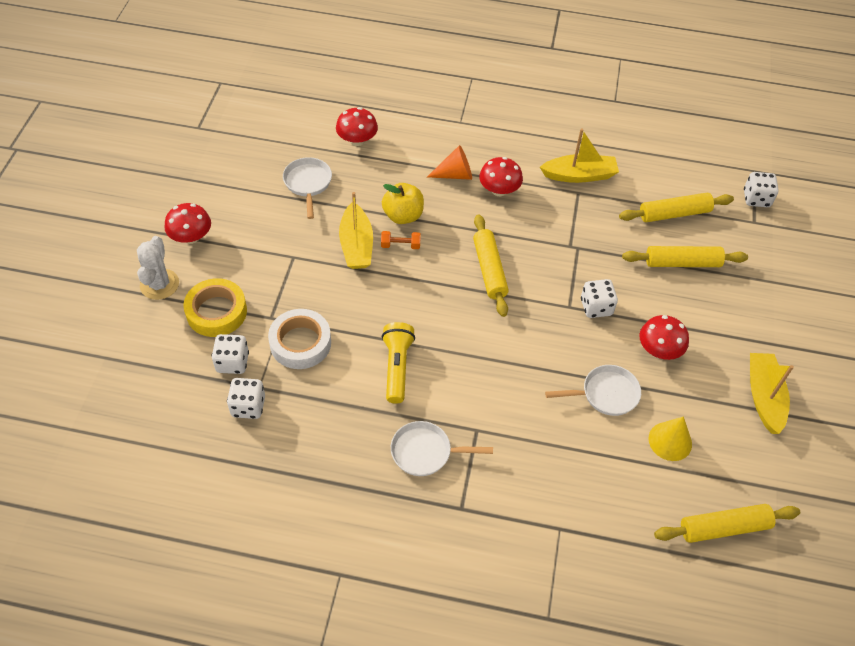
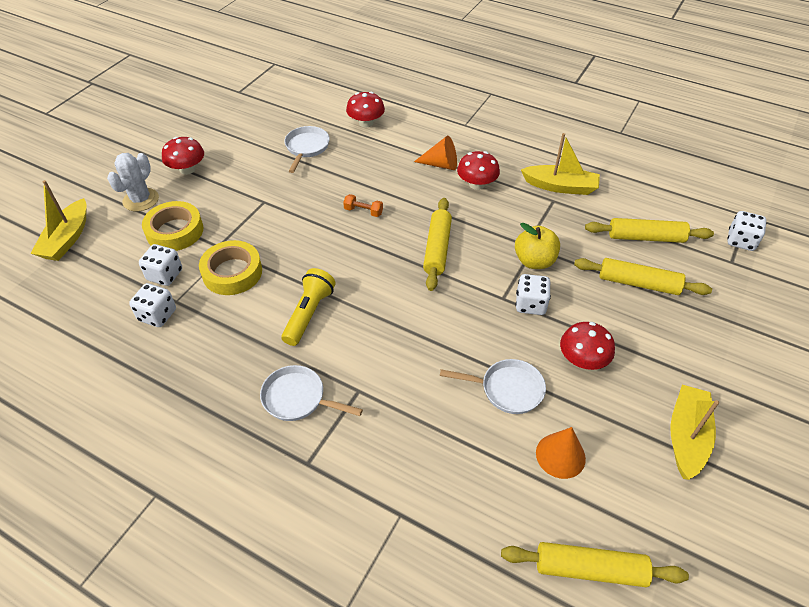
camera: 20 degrees right, 5 degrees down
white tape [268,309,331,369] -> yellow tape [199,240,262,295]
yellow boat [339,192,373,269] -> yellow boat moved to [30,180,86,261]
yellow apple [382,183,424,224] -> yellow apple moved to [515,223,560,269]
yellow cone [649,416,692,461] -> orange cone [536,427,586,479]

